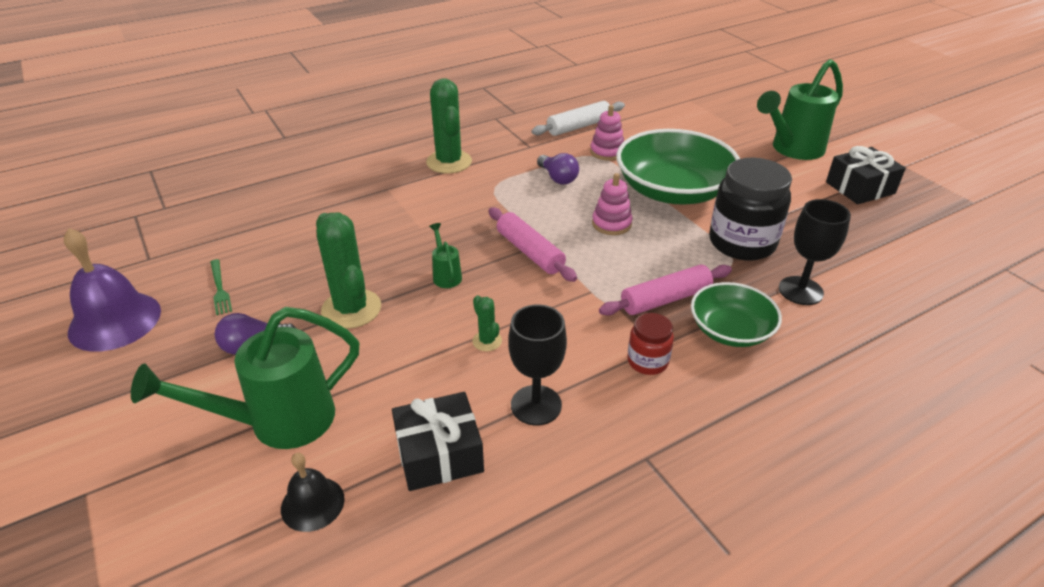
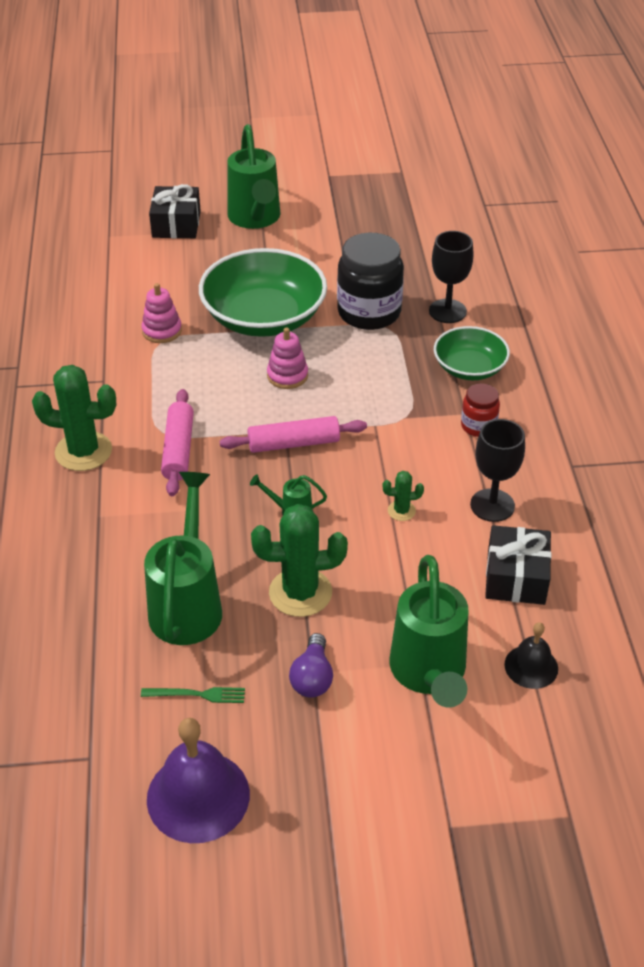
camera: 65 degrees left, 5 degrees up
white rolling pin [531,101,625,136] -> none
purple light bulb [537,153,579,185] -> none
pink rolling pin [599,265,732,316] -> pink rolling pin moved to [161,389,194,496]
black gift [826,146,906,204] -> black gift moved to [149,184,201,238]
none -> green watering can [144,472,222,645]

